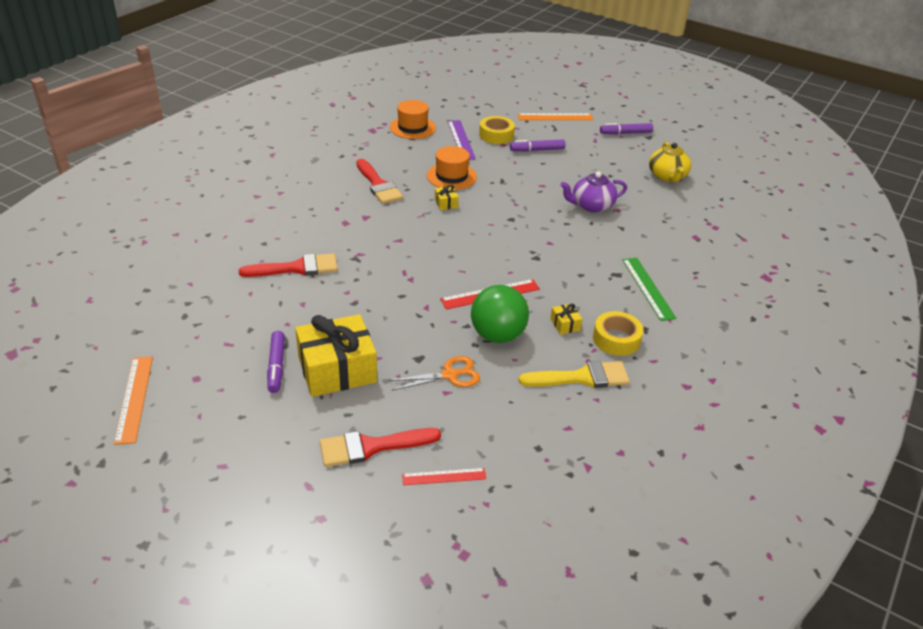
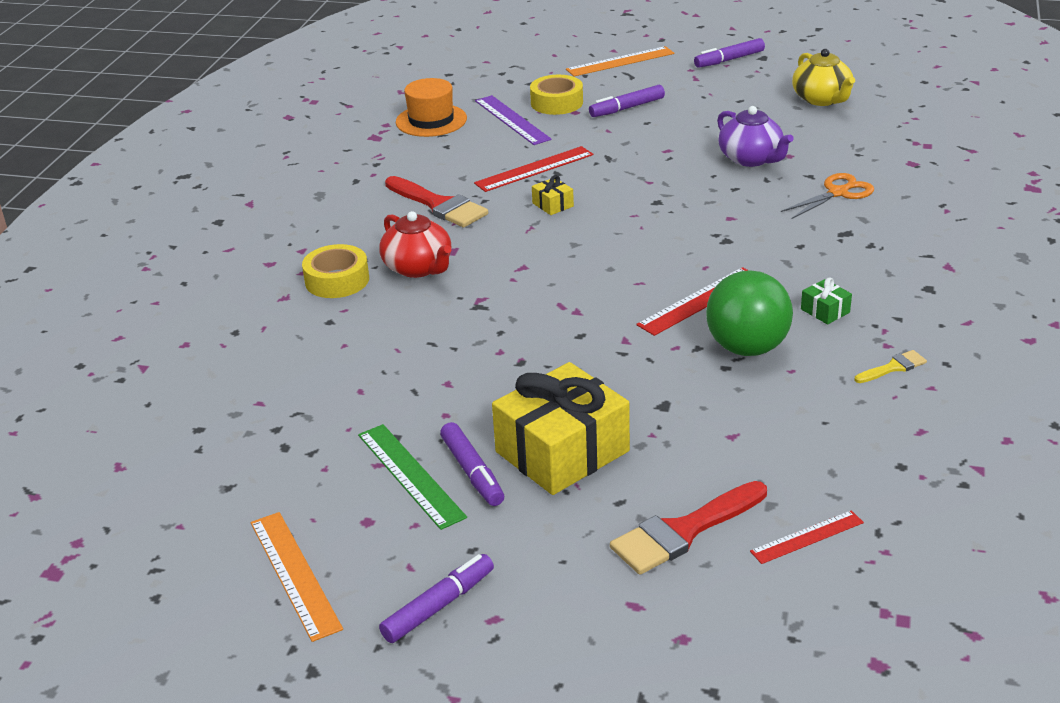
camera: 15 degrees left, 5 degrees down
red brush [239,253,338,277] -> none
orange scissors [389,356,480,391] -> orange scissors moved to [781,173,874,219]
orange hat [427,146,477,190] -> red ruler [474,146,593,192]
yellow brush [519,361,630,388] -> yellow brush [854,350,927,383], size x0.50
yellow gift [550,304,583,335] -> green gift [801,277,852,324]
purple teapot [560,172,627,212] -> purple teapot turned 90 degrees counterclockwise [717,106,794,167]
yellow tape [593,311,644,356] -> yellow tape moved to [302,244,369,298]
green ruler [622,258,677,321] -> green ruler moved to [358,424,467,530]
none -> red teapot [379,211,451,278]
none -> purple marker [379,554,494,643]

